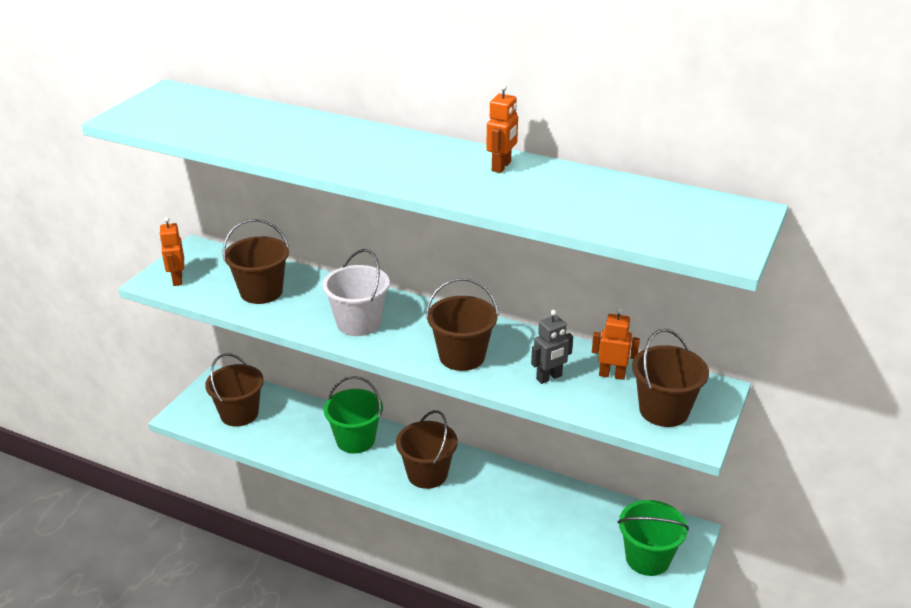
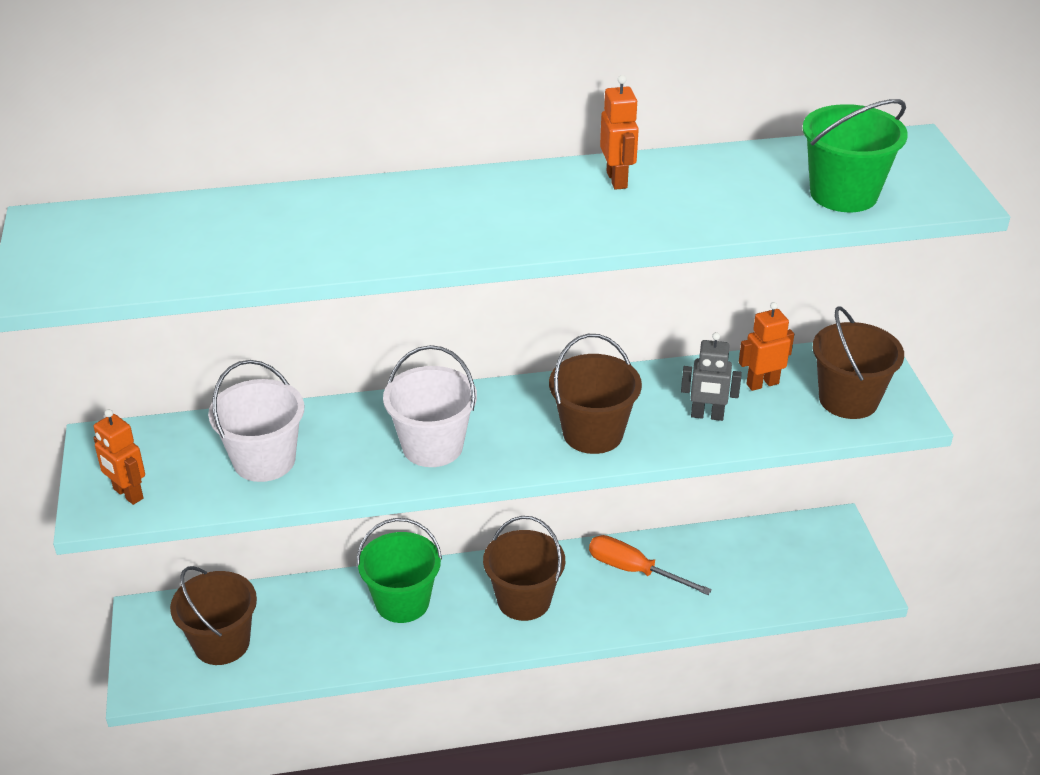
camera: 35 degrees left, 5 degrees up
brown bucket [222,219,289,304] -> white bucket [208,360,304,482]
grey robot [531,310,573,384] -> grey robot turned 75 degrees clockwise [681,332,742,421]
green bucket [618,500,689,576] -> green bucket moved to [802,99,908,212]
none -> orange screwdriver [589,535,712,595]

